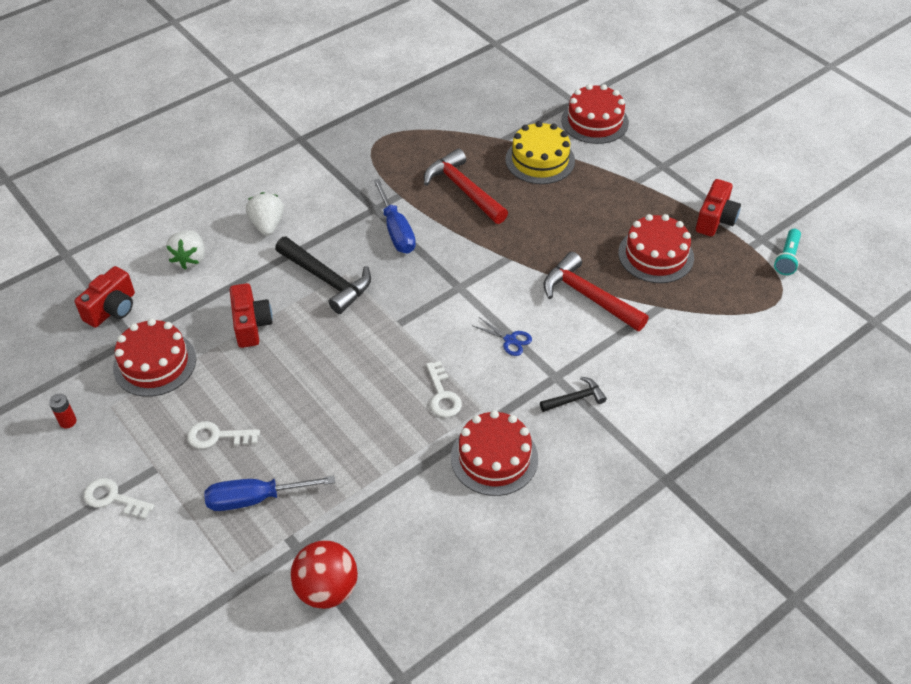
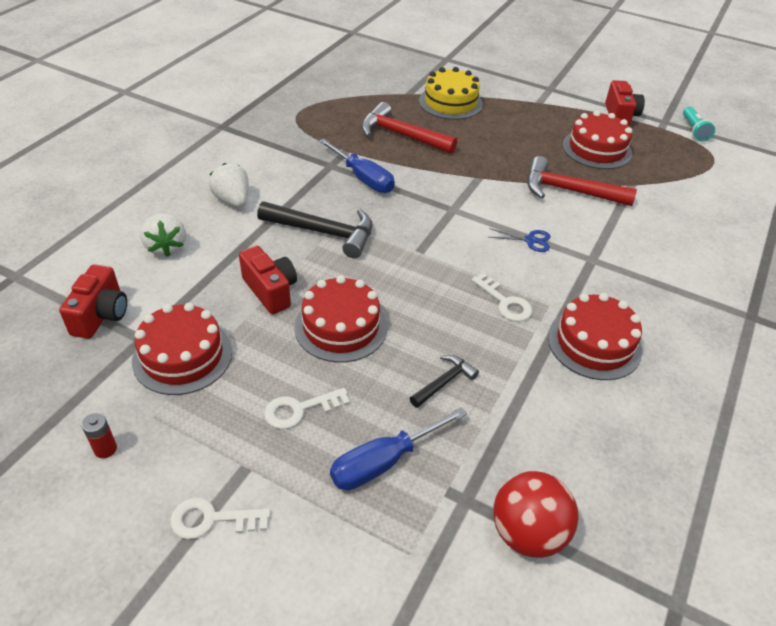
camera: 25 degrees left, 5 degrees down
black hammer [540,377,607,412] -> black hammer moved to [410,355,479,408]
red cake [561,84,629,144] -> red cake moved to [295,275,387,363]

